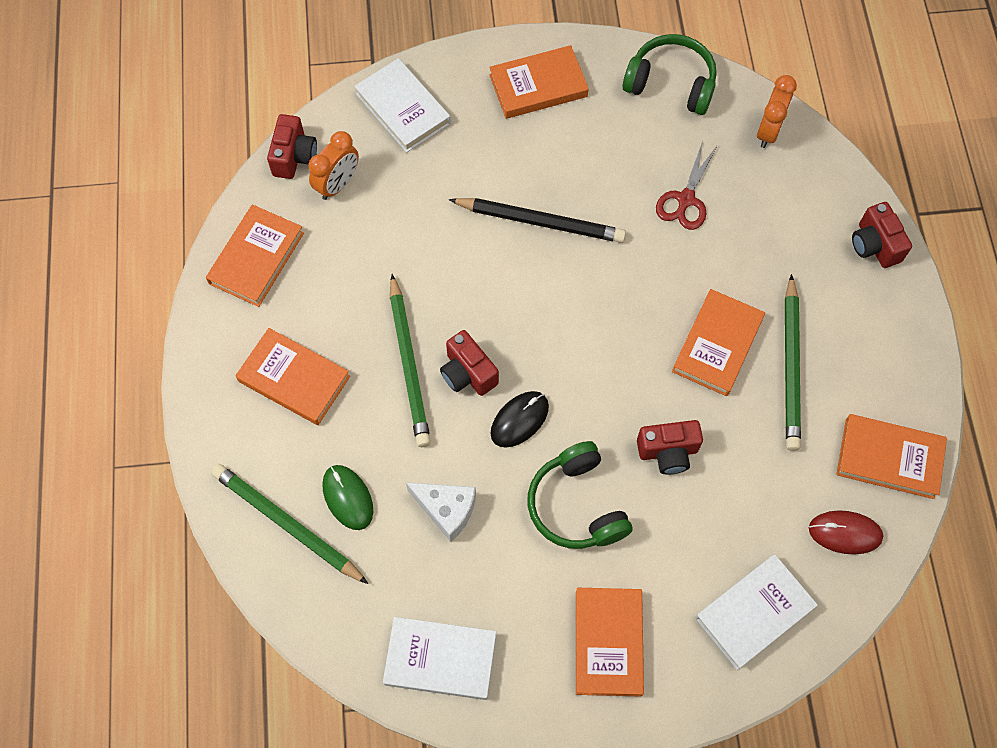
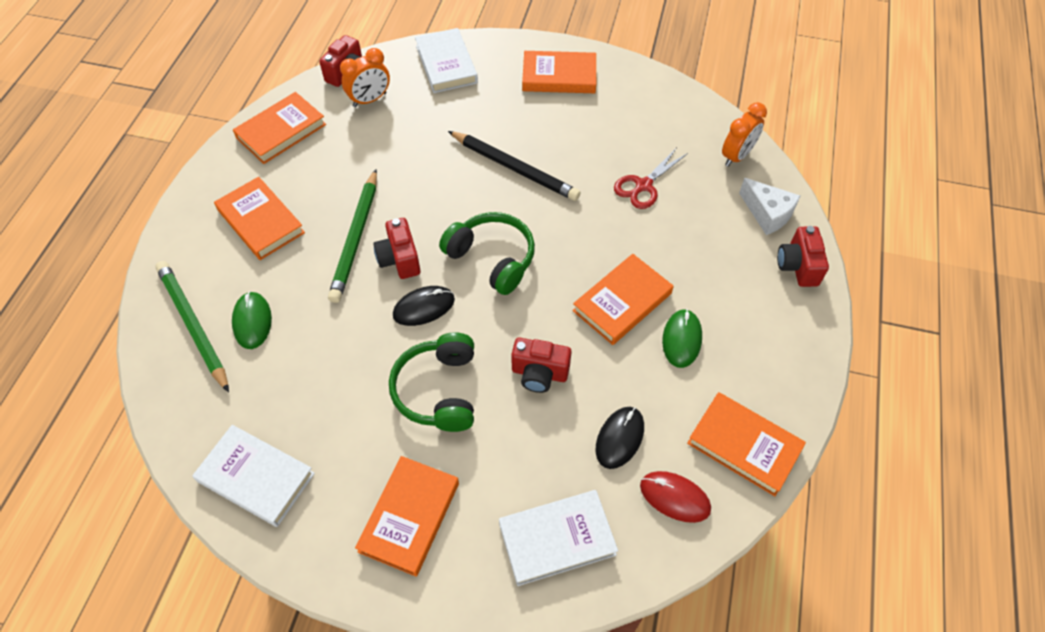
camera: 20 degrees right, 10 degrees down
white cheese [406,482,476,542] -> white cheese moved to [739,178,800,235]
green headphones [622,34,717,115] -> green headphones moved to [439,212,535,295]
green pencil [785,274,801,451] -> green mouse [662,309,702,368]
none -> black mouse [595,407,644,469]

